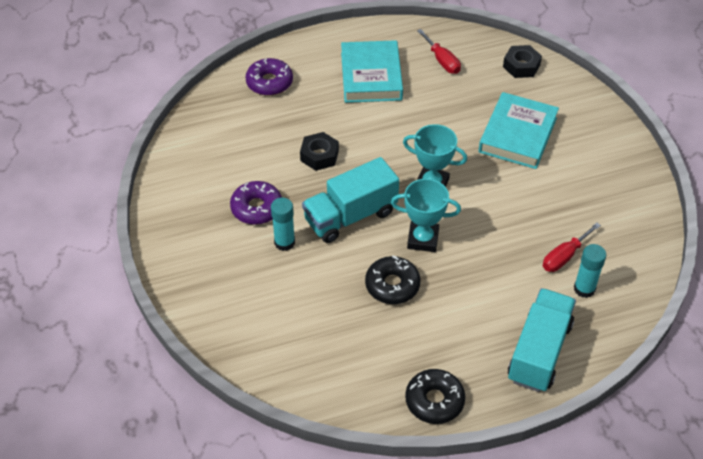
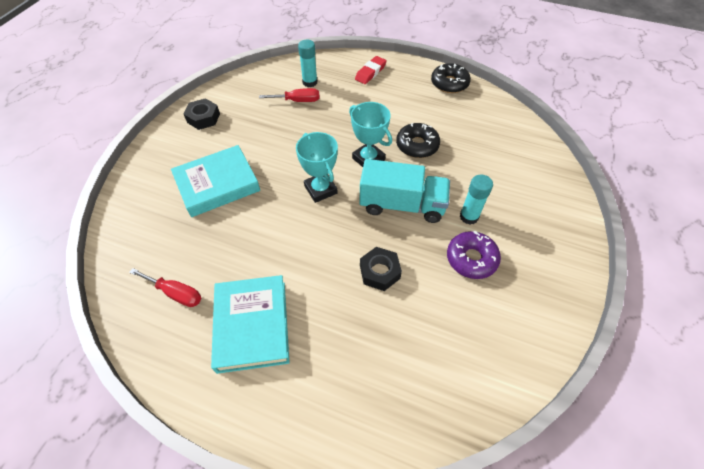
camera: 140 degrees left, 5 degrees up
purple donut [245,58,293,96] -> none
turquoise book [341,40,403,103] -> turquoise book turned 45 degrees counterclockwise [211,275,290,374]
red screwdriver [417,29,461,74] -> red screwdriver turned 105 degrees clockwise [129,268,201,307]
black nut [503,45,542,78] -> black nut moved to [184,98,220,130]
turquoise truck [508,288,576,392] -> red eraser [355,56,387,84]

